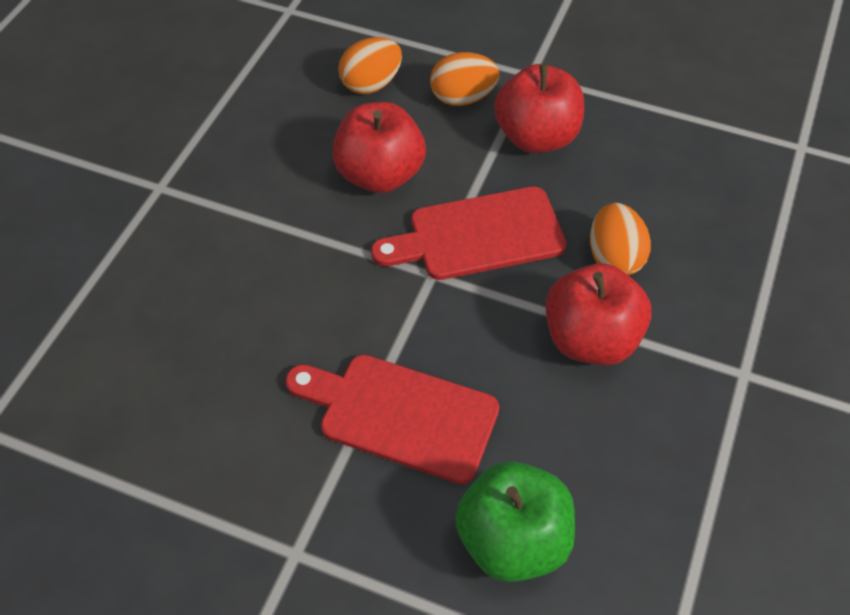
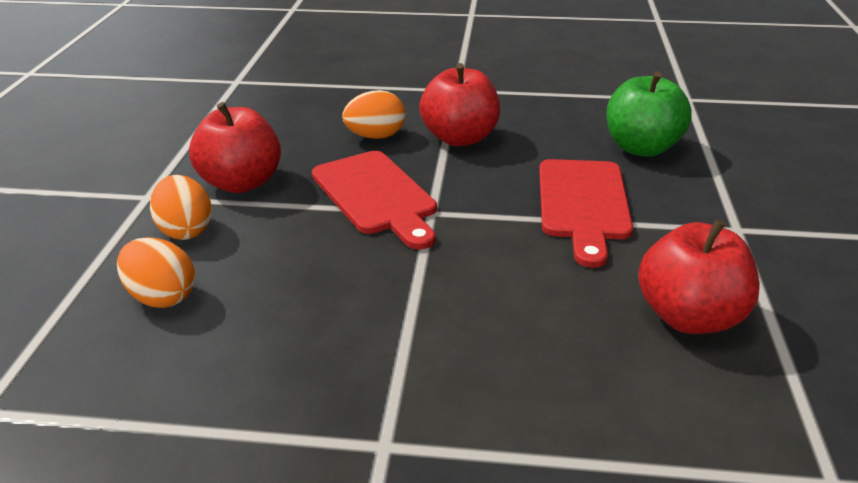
camera: 105 degrees left, 20 degrees down
red apple [332,102,426,193] -> red apple moved to [638,219,760,334]

